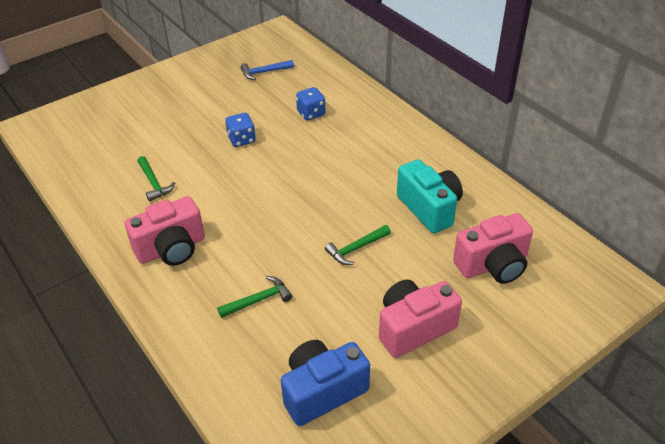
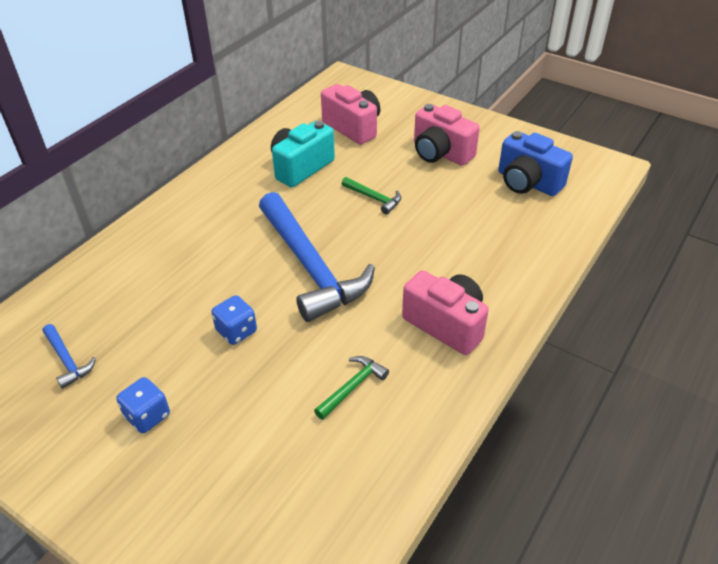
camera: 110 degrees left, 0 degrees up
green hammer [217,276,292,318] -> none
blue dice [296,87,325,120] -> blue dice moved to [116,377,170,433]
none -> blue hammer [259,192,375,322]

